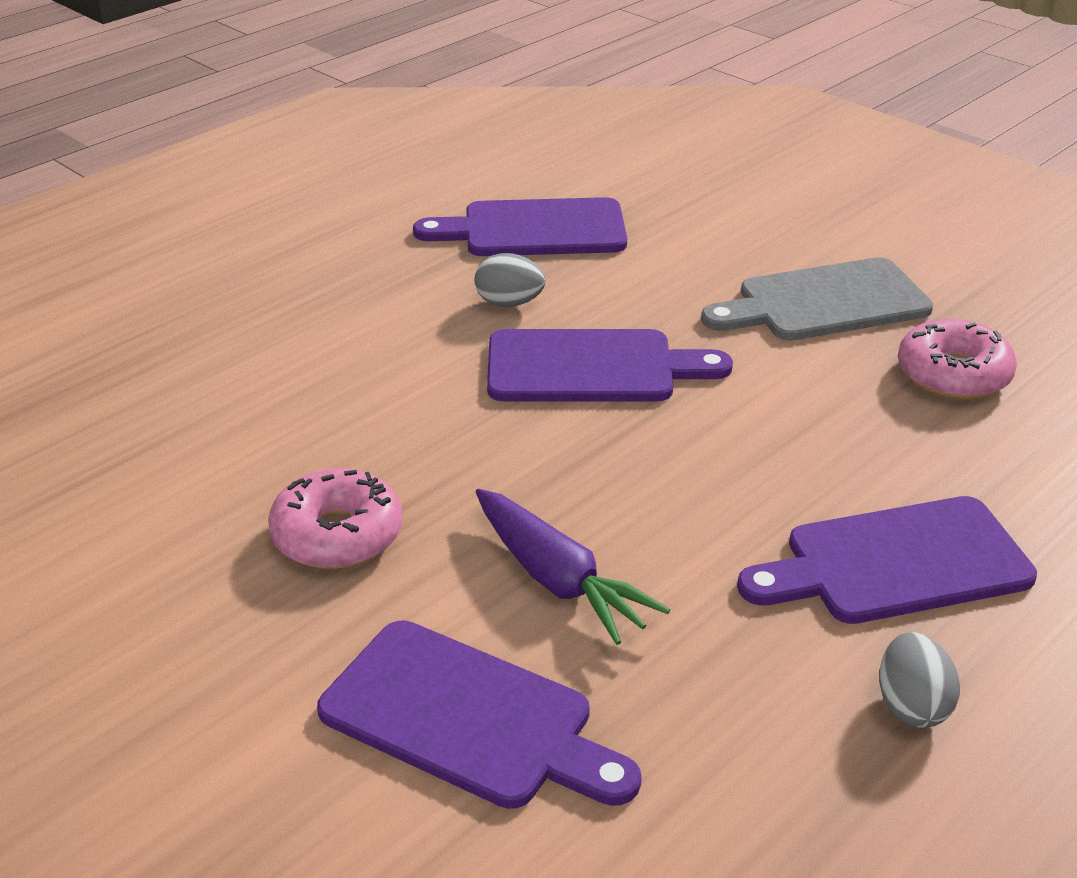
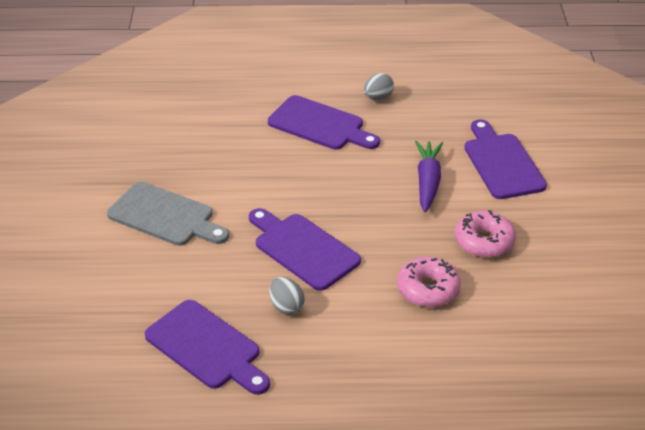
camera: 135 degrees left, 5 degrees up
pink donut [898,318,1017,399] -> pink donut moved to [397,257,461,307]

